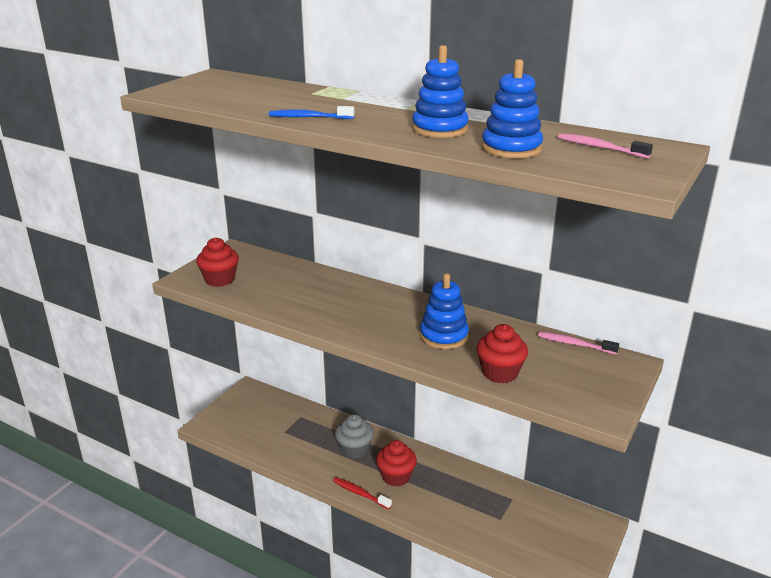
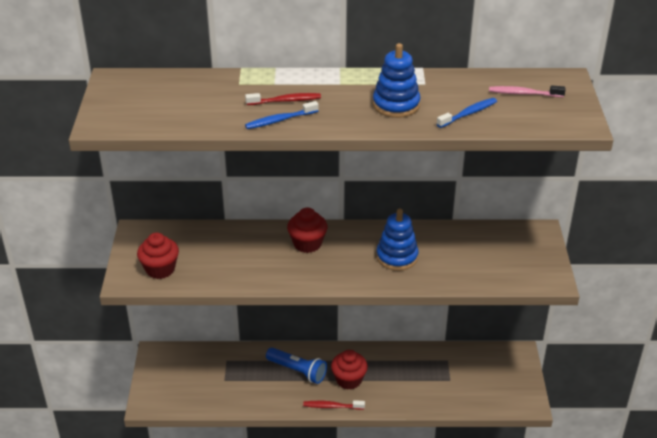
camera: 30 degrees left, 10 degrees up
grey cupcake [335,414,374,459] -> blue flashlight [266,348,327,384]
red cupcake [476,324,528,383] -> red cupcake moved to [287,208,327,253]
blue stacking toy [482,59,543,158] -> blue toothbrush [437,98,497,128]
pink toothbrush [538,332,619,355] -> none
none -> red toothbrush [245,93,321,105]

